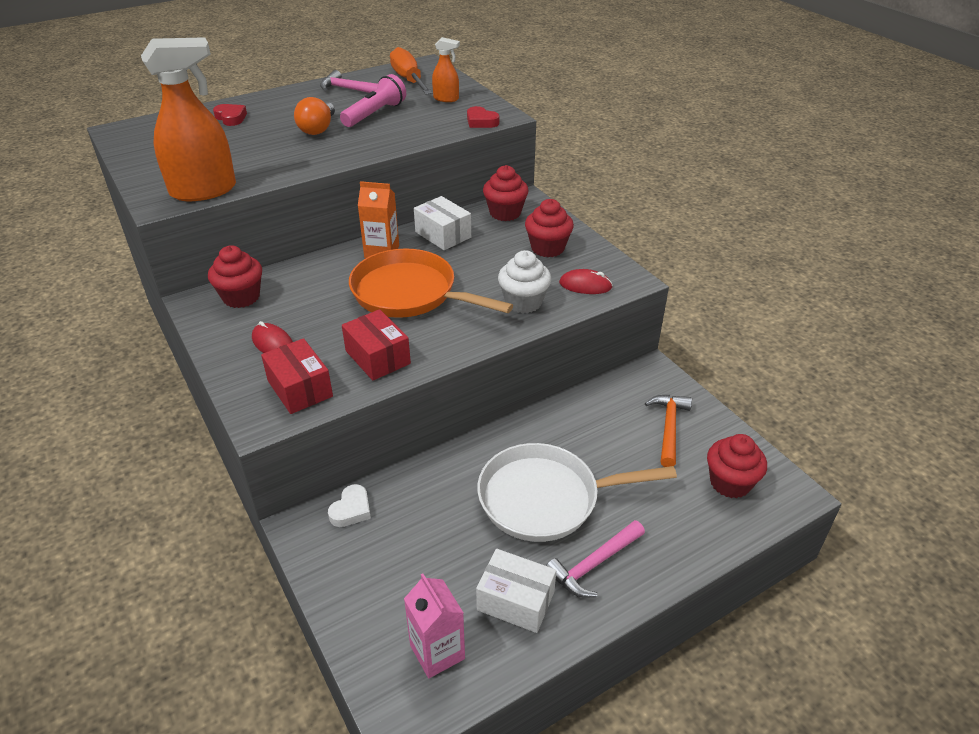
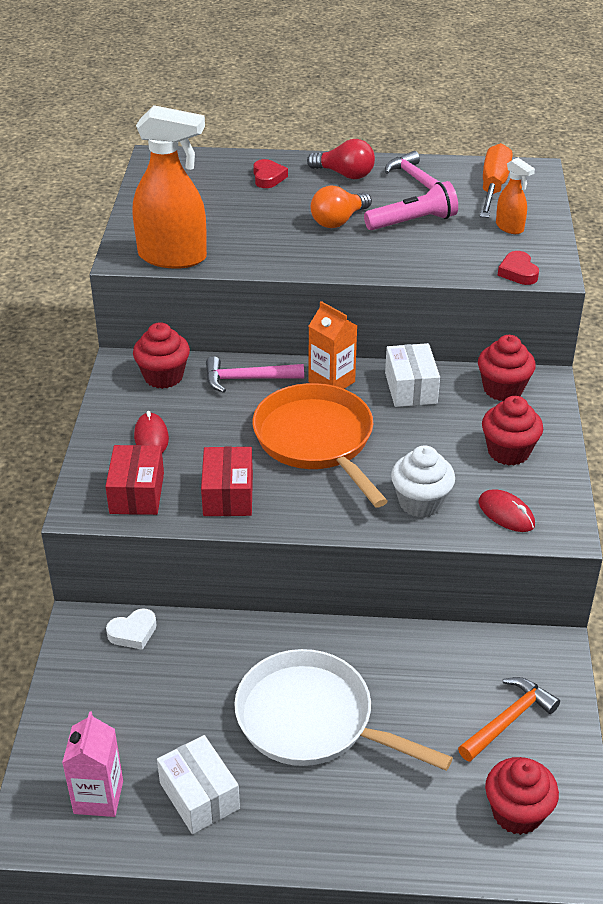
camera: 35 degrees right, 0 degrees up
pink hammer [546,520,645,598] -> pink hammer moved to [206,356,304,393]
none -> red light bulb [307,139,375,179]

